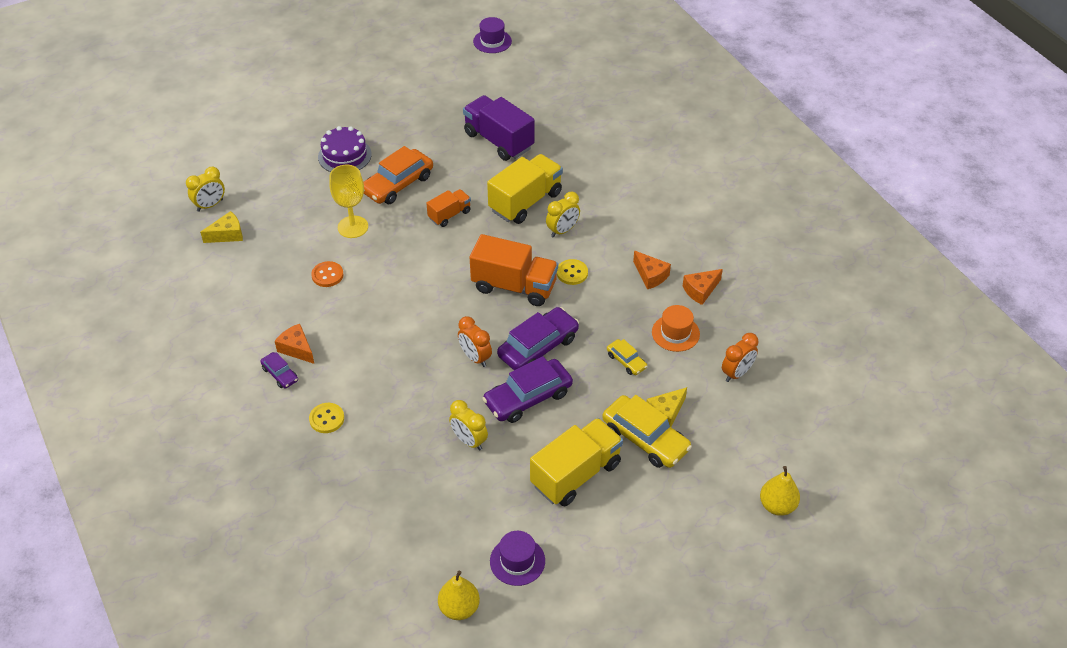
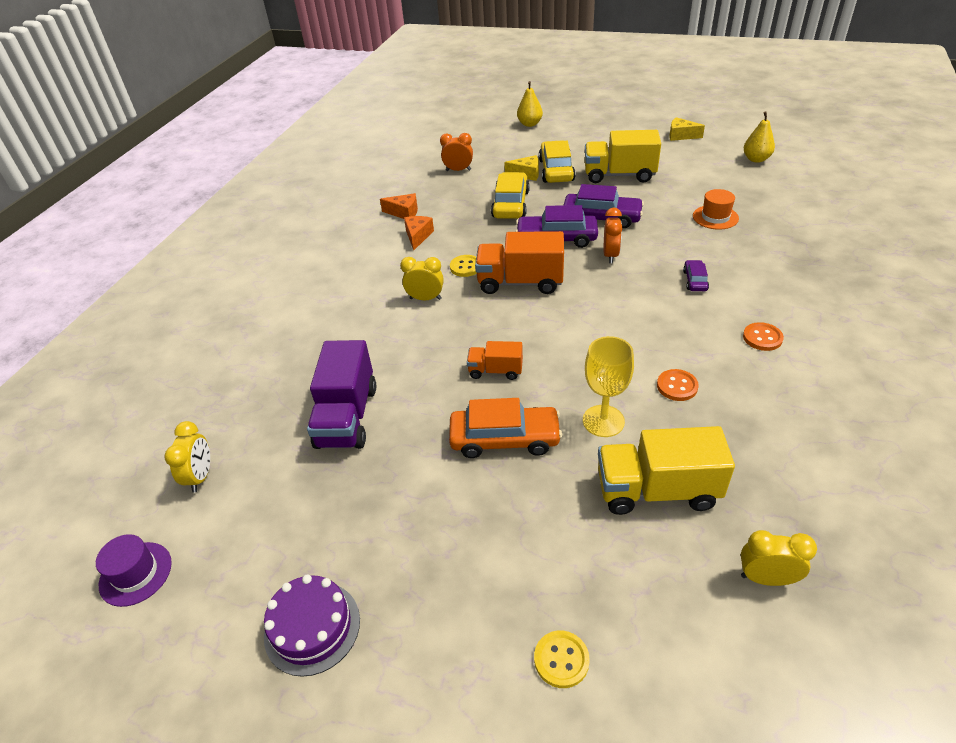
camera: 130 degrees left, 5 degrees down
yellow cheese [200,211,243,243] -> yellow cheese moved to [669,117,705,141]
purple car [260,352,298,388] -> purple car moved to [683,260,709,291]
orange cheese [275,324,314,364] -> orange button [743,322,784,351]
yellow button [309,403,344,433] -> yellow button moved to [534,630,590,688]
purple cake [318,126,372,172] -> purple cake moved to [264,575,360,677]
yellow clock [449,400,488,451] -> yellow clock moved to [164,421,210,493]
orange truck [470,234,558,306] -> orange truck turned 60 degrees counterclockwise [475,231,564,294]
yellow truck [487,154,563,224] -> yellow truck moved to [598,426,735,515]
purple hat [490,531,545,586] -> none
yellow car [607,339,647,375] -> yellow car [491,172,530,219], size x1.94
orange hat [652,305,700,352] -> orange hat moved to [693,189,739,230]

